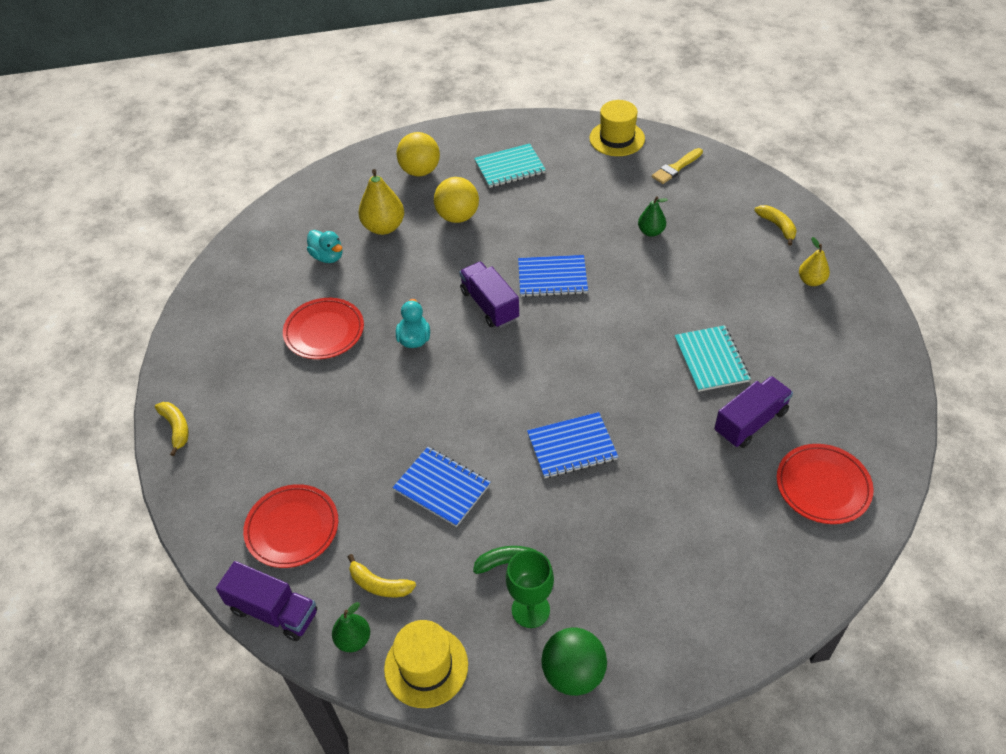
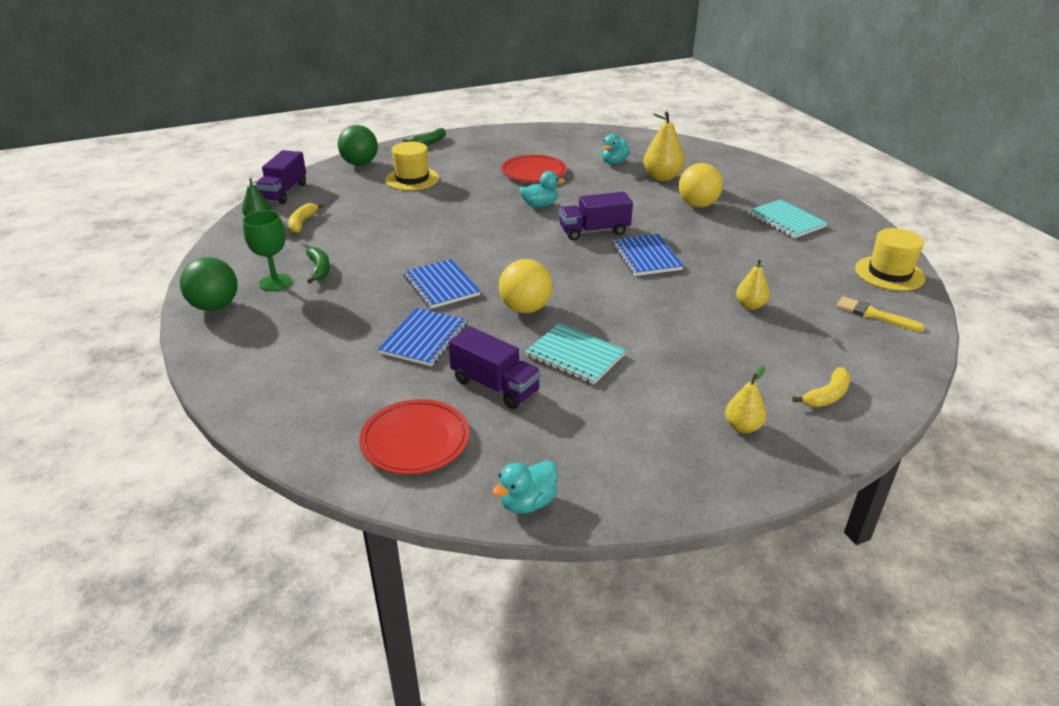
camera: 75 degrees right, 15 degrees down
yellow banana [155,402,188,456] -> green banana [403,128,446,145]
red plate [243,484,338,568] -> none
yellow hat [384,620,468,708] -> yellow hat moved to [385,142,439,190]
blue notebook [393,447,491,527] -> blue notebook moved to [378,308,467,366]
yellow ball [396,132,440,176] -> yellow ball moved to [499,259,553,313]
purple truck [459,262,519,328] -> purple truck turned 150 degrees counterclockwise [559,192,633,240]
green pear [638,196,668,237] -> yellow pear [736,260,770,310]
turquoise notebook [674,325,751,392] -> turquoise notebook turned 60 degrees clockwise [525,323,626,384]
none -> green ball [338,125,378,166]
none -> turquoise duck [492,461,558,514]

